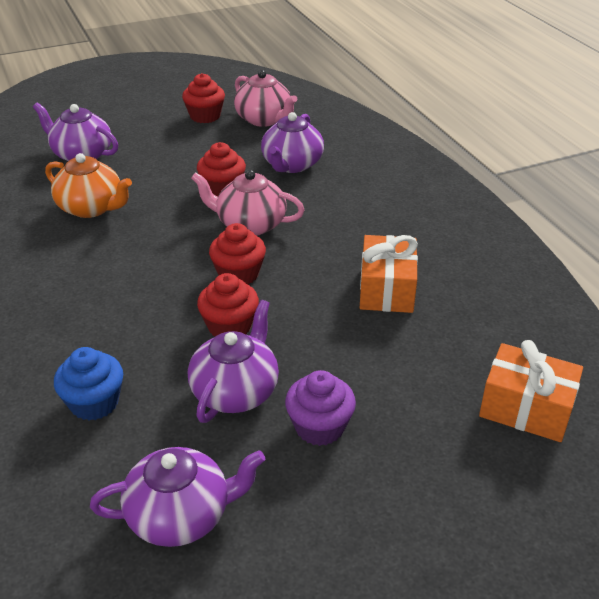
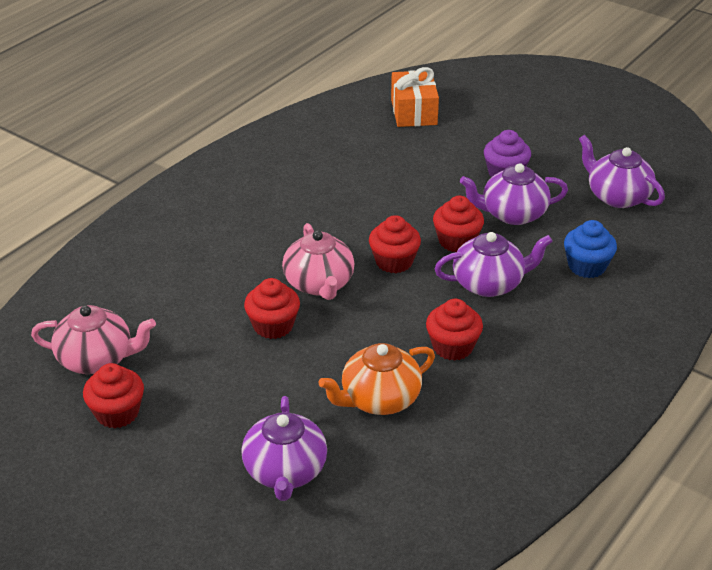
camera: 120 degrees left, 0 degrees up
orange teapot [45,153,132,218] -> orange teapot turned 120 degrees counterclockwise [318,343,435,415]
pink teapot [234,70,297,127] -> pink teapot turned 75 degrees clockwise [31,305,156,374]
purple teapot [261,112,324,173] -> purple teapot moved to [435,232,553,297]
orange gift [360,235,418,313] -> none
none -> red cupcake [426,299,483,361]

